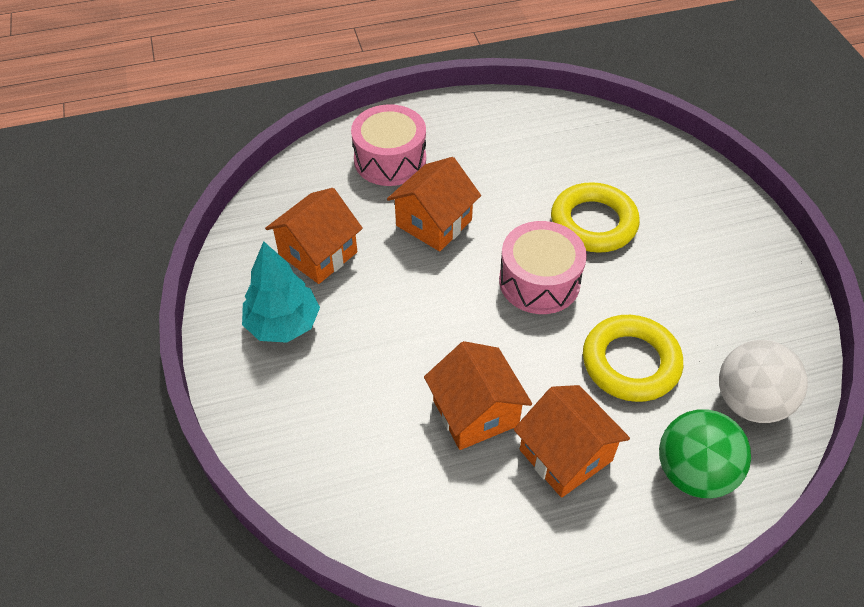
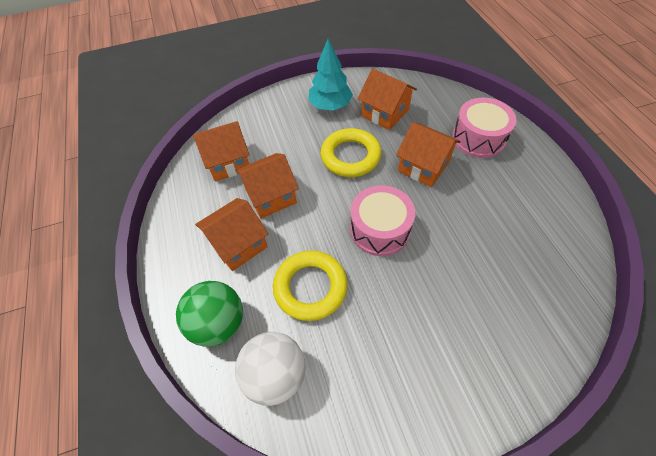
camera: 90 degrees right, 5 degrees up
yellow ring [551,182,640,253] -> yellow ring moved to [321,128,381,177]
none -> orange house [193,121,249,181]

